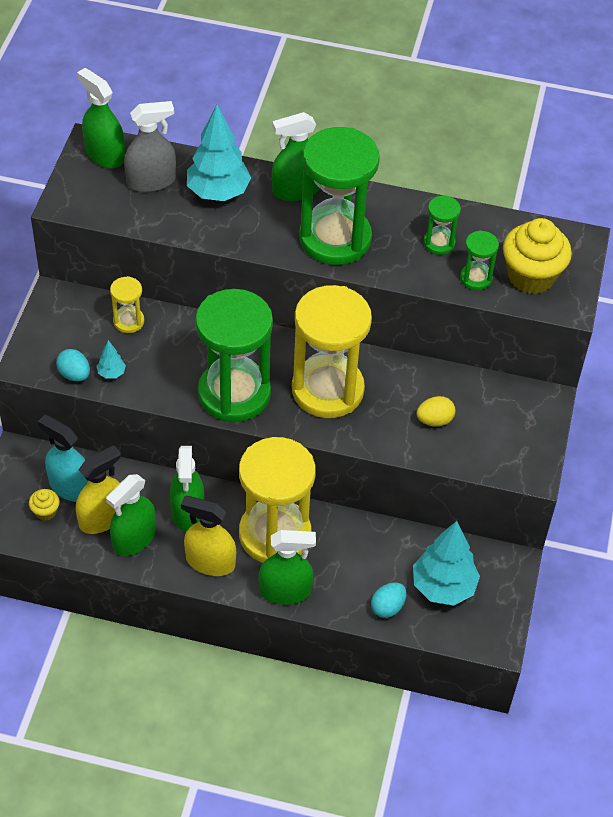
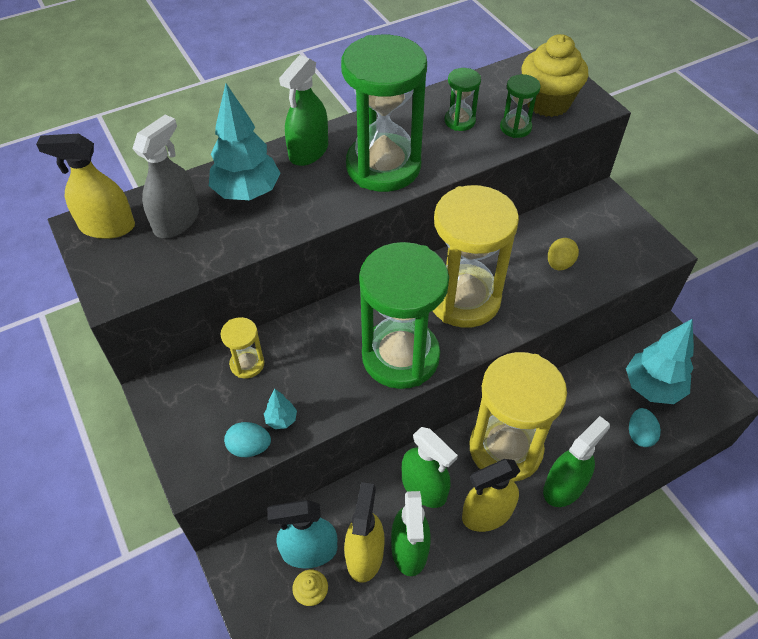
camera: 40 degrees left, 0 degrees up
green spray bottle [77,68,125,168] -> yellow spray bottle [36,134,135,239]

